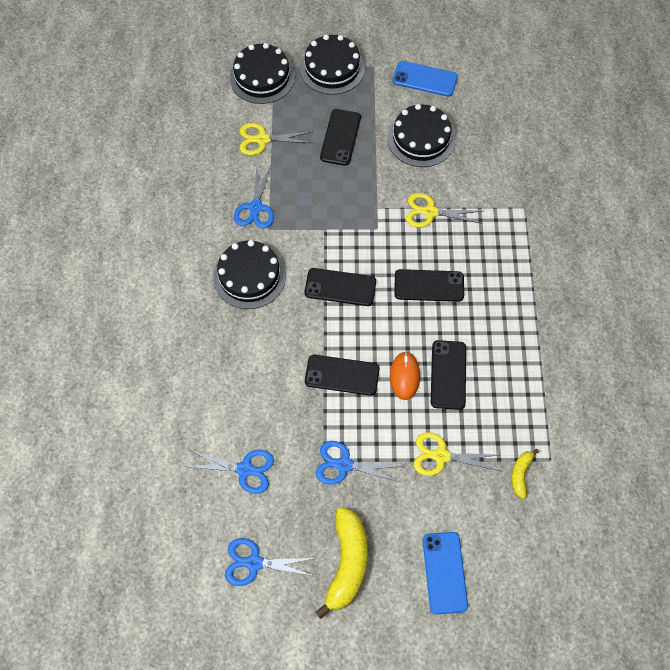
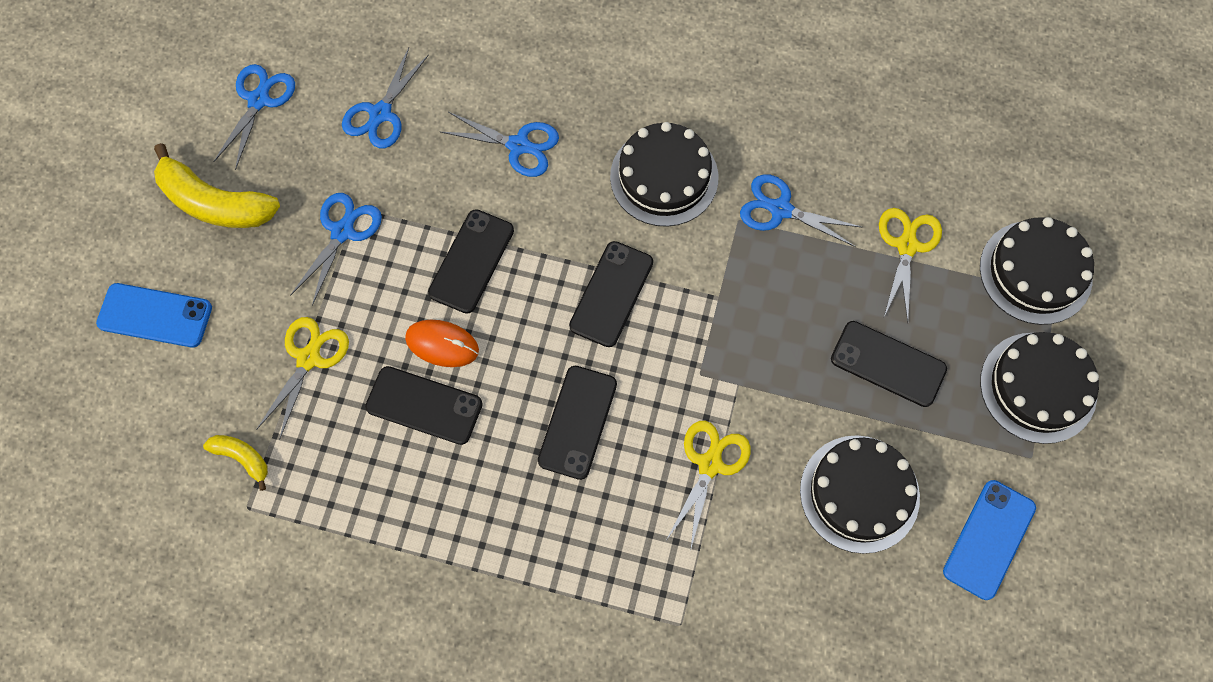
camera: 105 degrees right, 5 degrees up
none -> blue scissors [441,112,559,177]

